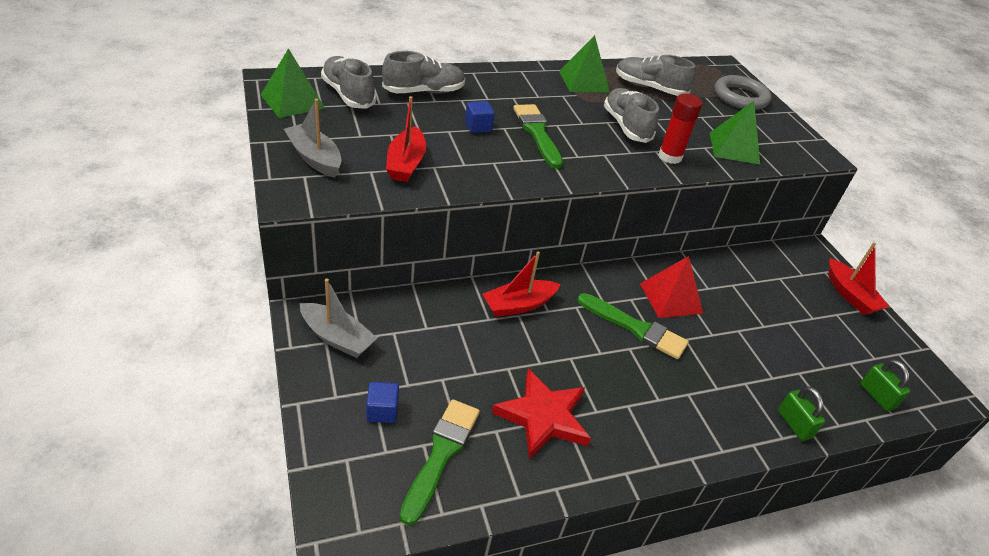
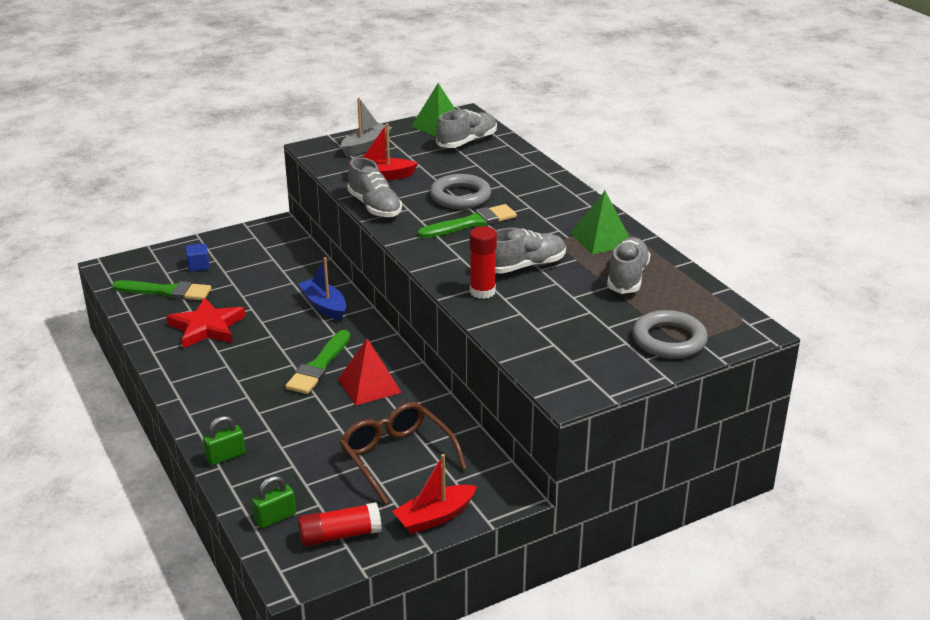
camera: 85 degrees right, 10 degrees down
grey boat [300,279,377,358] -> none
grey shoe [382,51,465,93] -> grey shoe moved to [347,157,402,217]
blue cube [465,101,495,133] -> grey ring [430,174,491,209]
red boat [482,251,561,317] -> blue boat [298,257,346,320]
green pyramid [710,101,760,164] -> none
none -> red glue stick [298,502,382,547]
none -> brown glasses [340,402,467,505]

